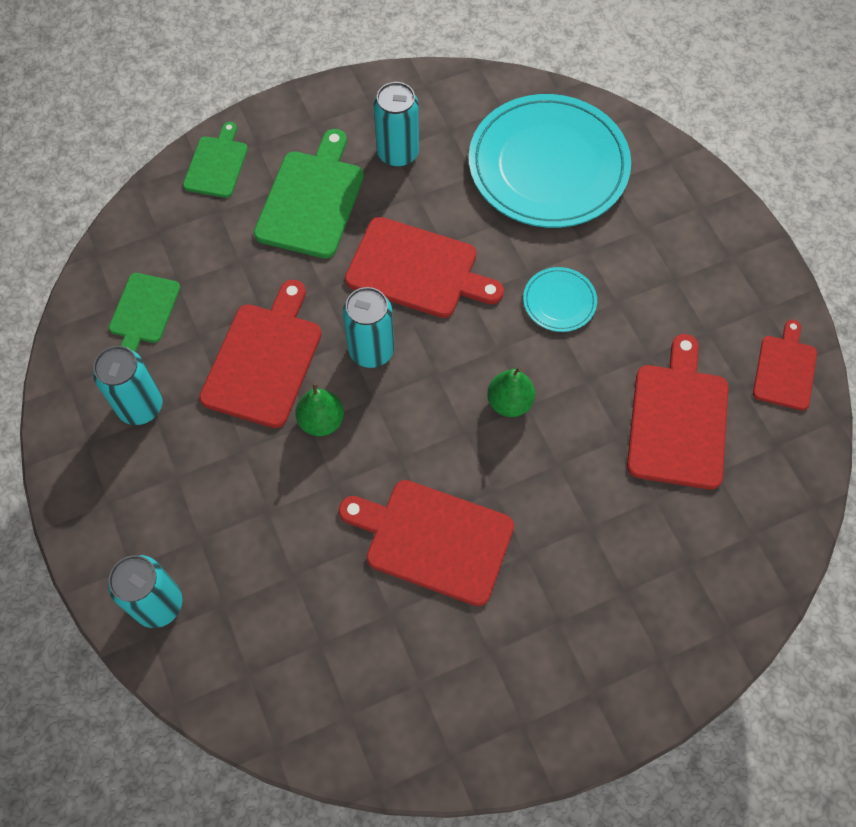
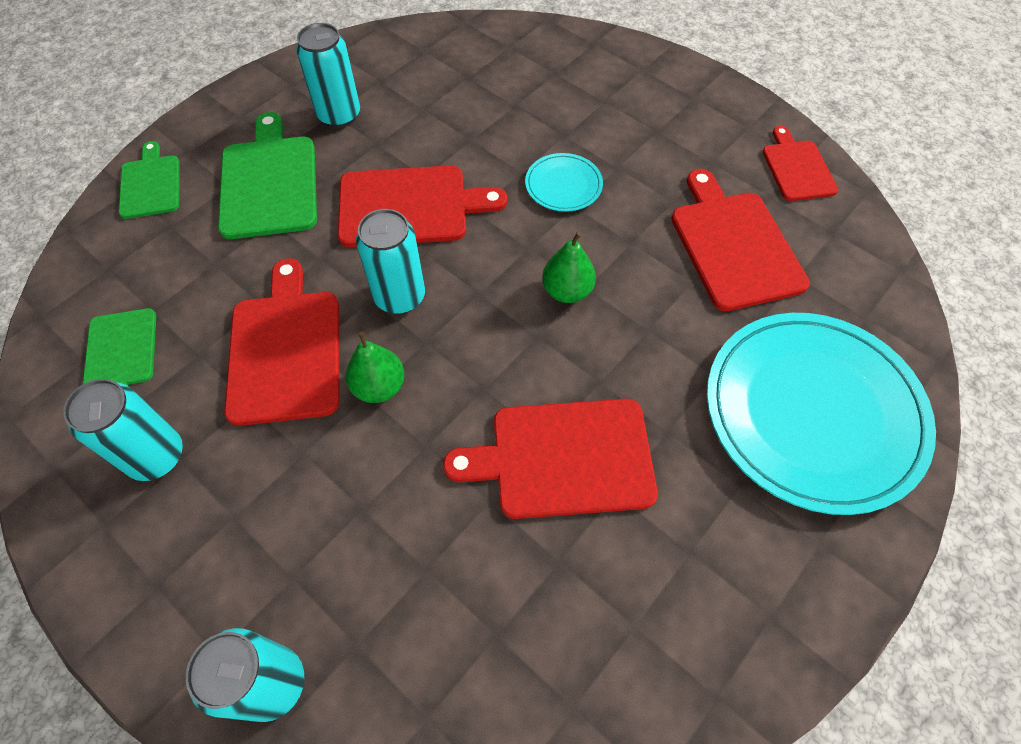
camera: 25 degrees left, 5 degrees down
turquoise plate [469,94,631,228] -> turquoise plate moved to [707,313,936,515]

